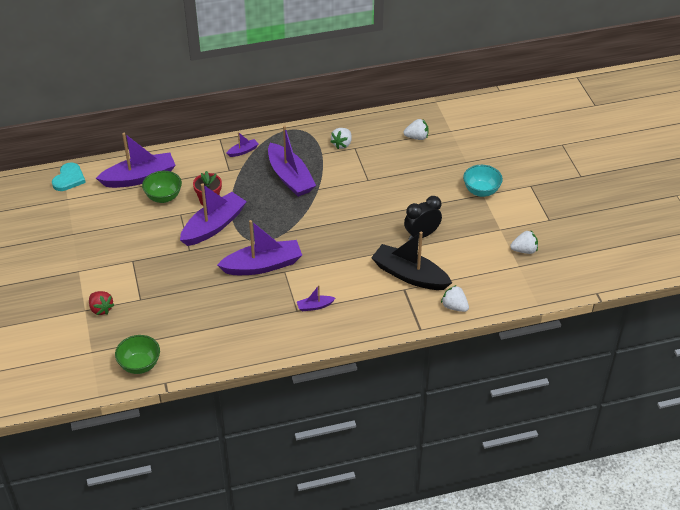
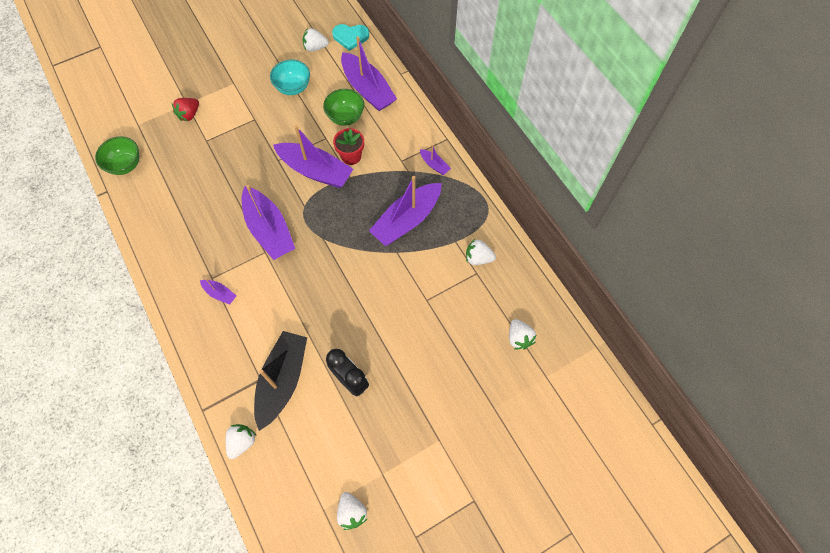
camera: 75 degrees right, 20 degrees up
purple boat [297,285,335,311] -> purple boat turned 150 degrees clockwise [200,279,236,305]
turquoise bowl [463,165,503,197] -> turquoise bowl moved to [270,60,310,95]
none -> white strawberry [303,28,329,52]

